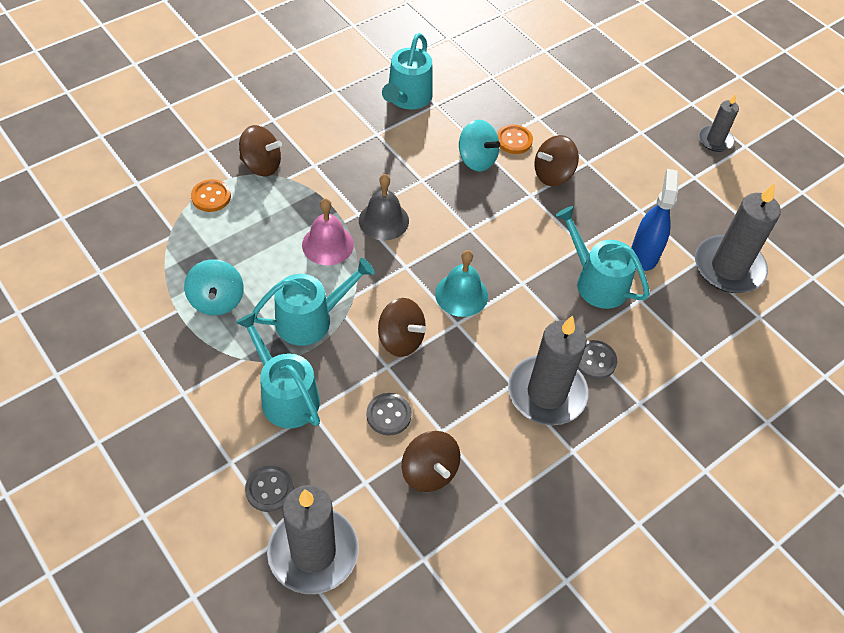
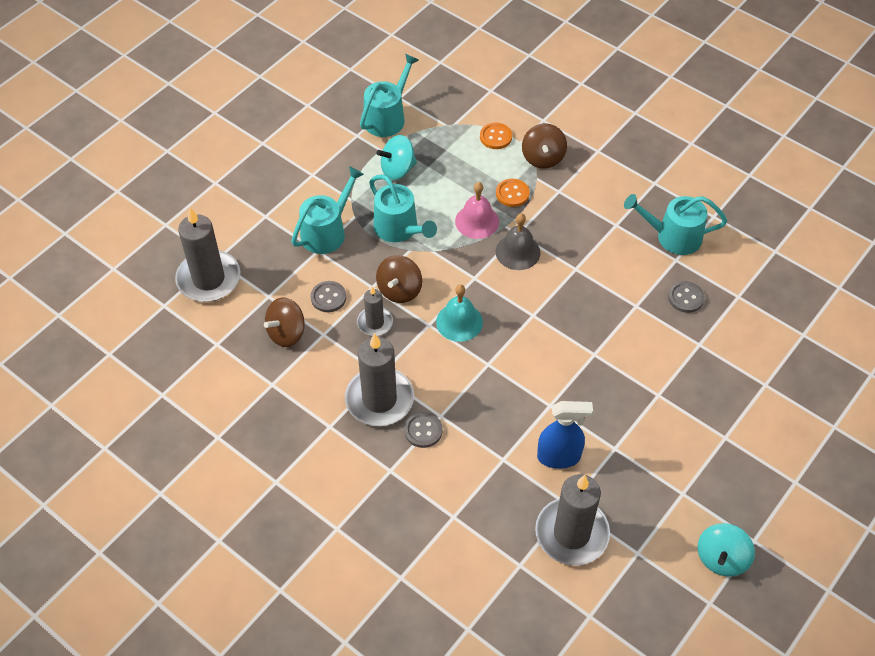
camera: 80 degrees right, 0 degrees up
grey button [245,465,294,512] -> grey button moved to [668,281,705,313]
turquoise spinning top [459,120,500,171] -> turquoise spinning top moved to [698,523,755,577]
orange button [497,125,533,154] -> orange button moved to [496,179,530,207]
brown spinning top [534,135,579,186] -> none
turquoise watering can [555,206,650,309] -> turquoise watering can moved to [360,54,419,137]
grey candle [699,94,739,152] -> grey candle moved to [357,286,393,336]

